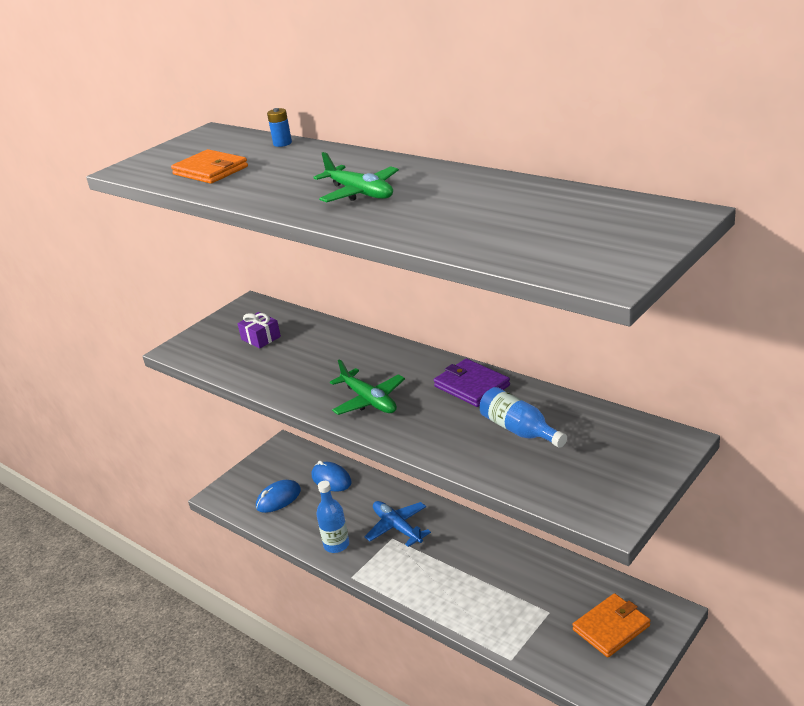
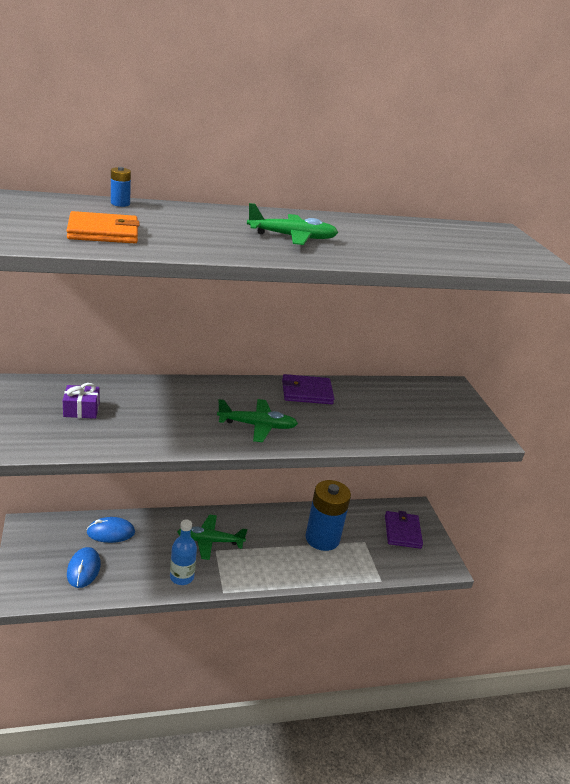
camera: 60 degrees left, 0 degrees up
blue plane [364,501,431,547] -> green plane [177,514,247,560]
blue bottle [480,387,567,448] -> none
orange wallet [572,593,650,657] -> purple wallet [385,511,423,549]
none -> blue battery [305,480,351,551]

